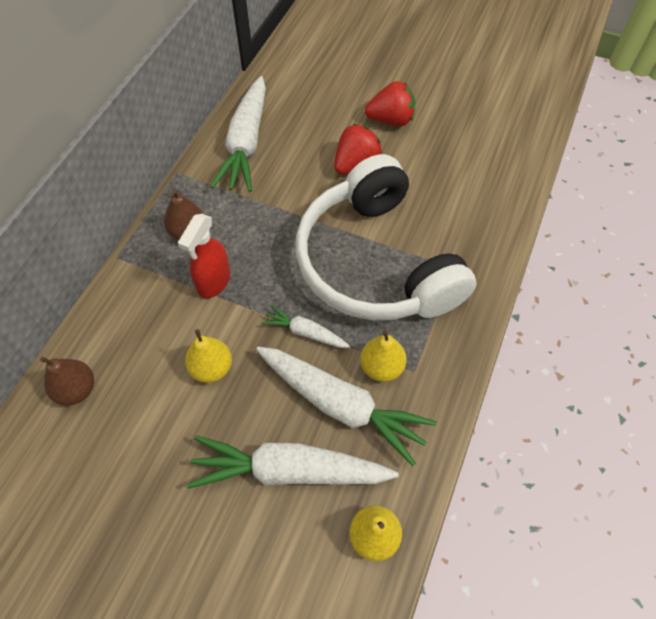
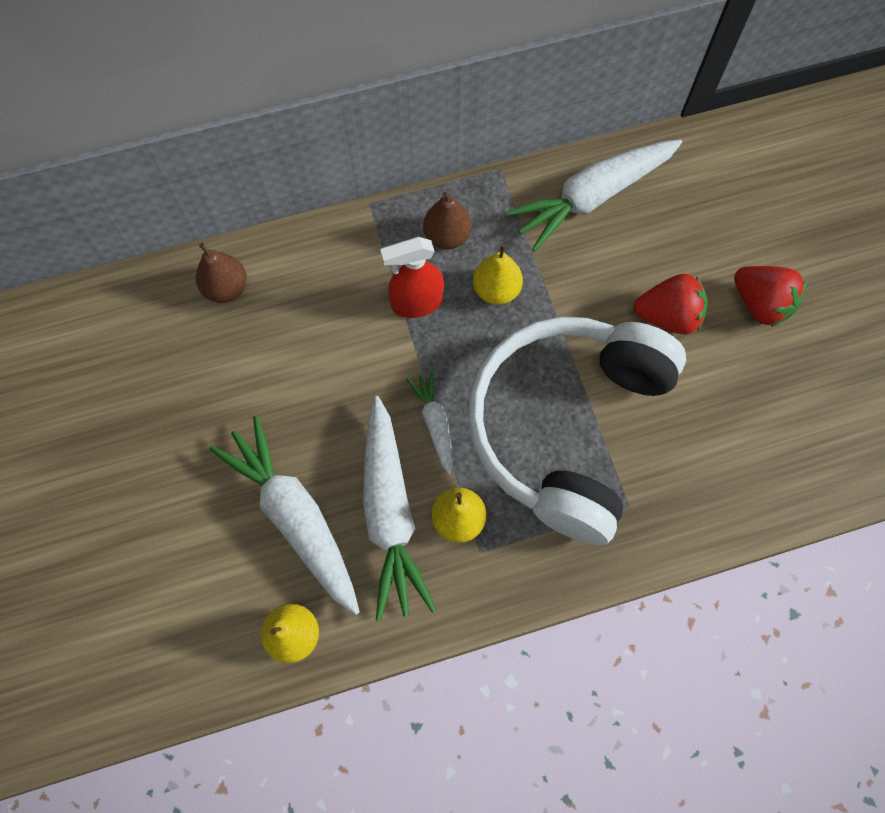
camera: 50 degrees right, 10 degrees up
yellow pear [185,329,232,383] -> yellow pear moved to [473,244,523,305]

